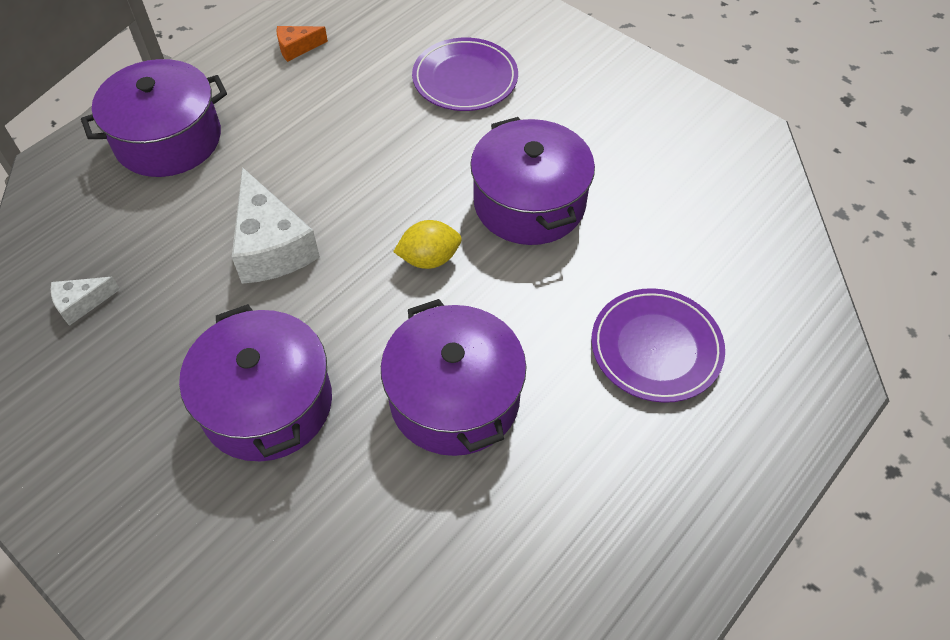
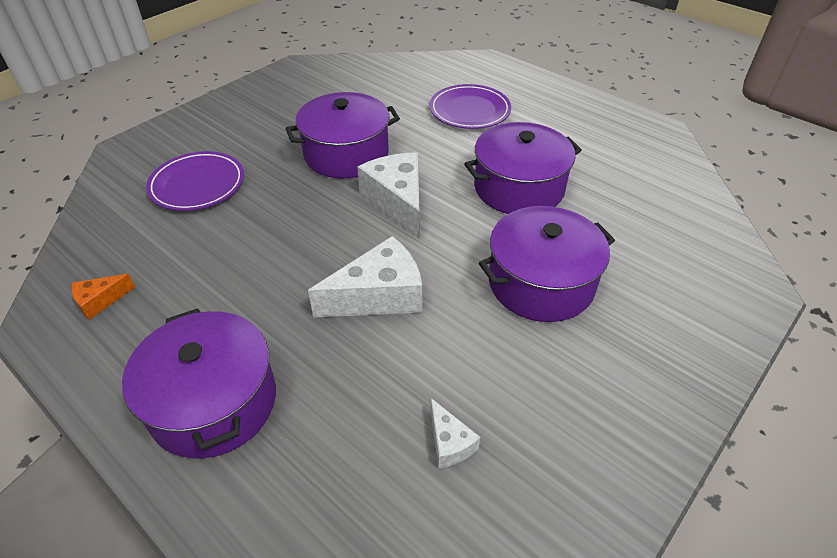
camera: 90 degrees left, 10 degrees down
orange cheese [277,26,328,62] -> orange cheese turned 75 degrees clockwise [71,274,135,320]
yellow lemon [393,220,462,269] -> white cheese [357,152,420,238]

